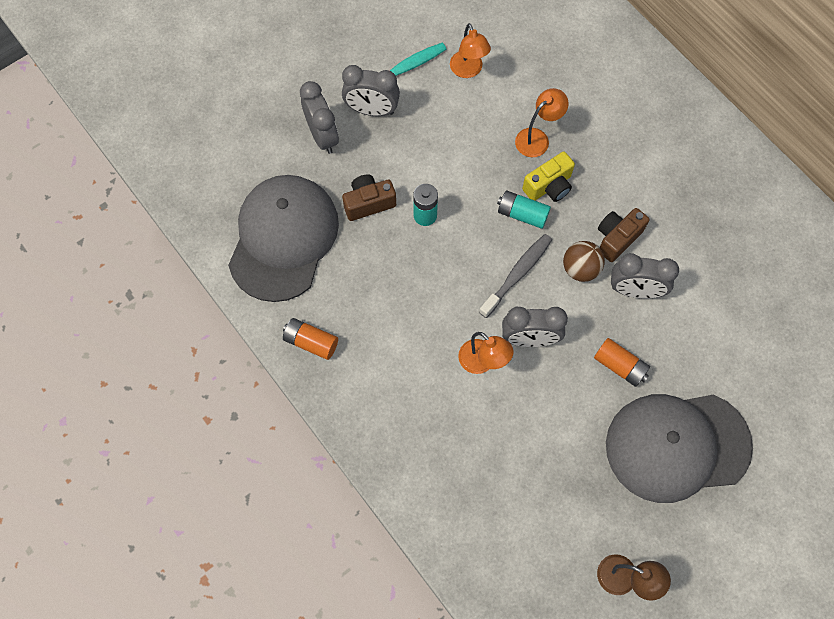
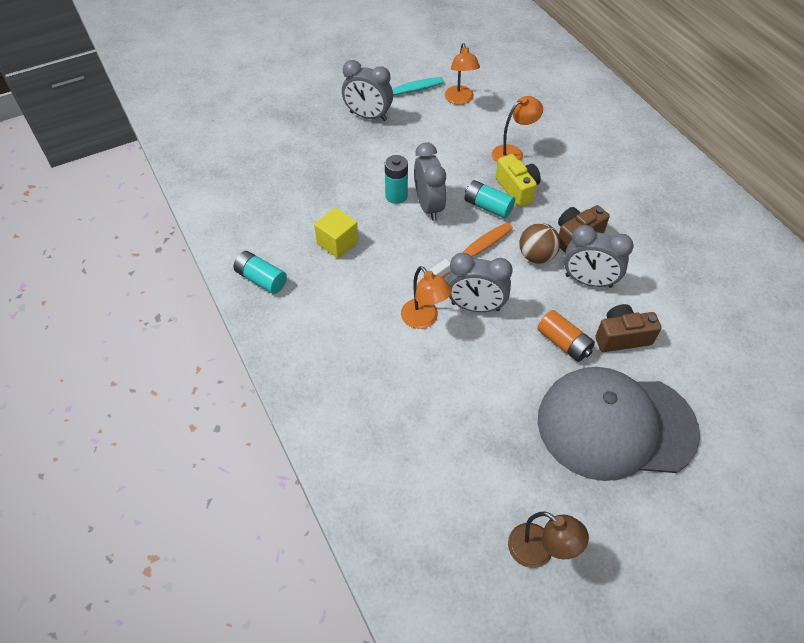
camera: 10 degrees right, 15 degrees down
grey cap [228,175,339,302] -> none
orange battery [283,318,338,360] -> turquoise battery [234,251,287,294]
grey clock [300,81,339,154] -> grey clock moved to [414,142,446,221]
brown camera [342,174,396,221] -> brown camera moved to [595,304,661,352]
grey toothbrush [479,234,552,318] -> orange toothbrush [430,223,513,278]
yellow camera [522,152,575,202] -> yellow camera turned 90 degrees counterclockwise [496,154,541,207]
none -> yellow cube [314,207,359,258]

